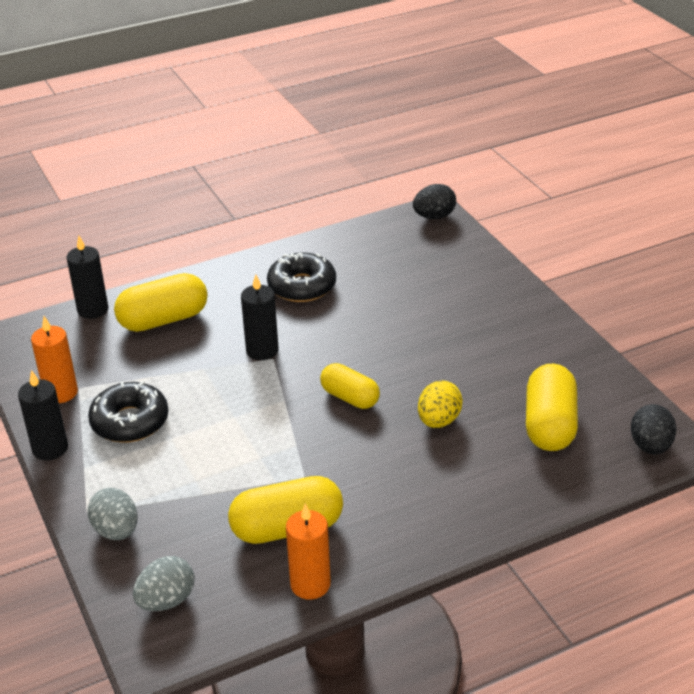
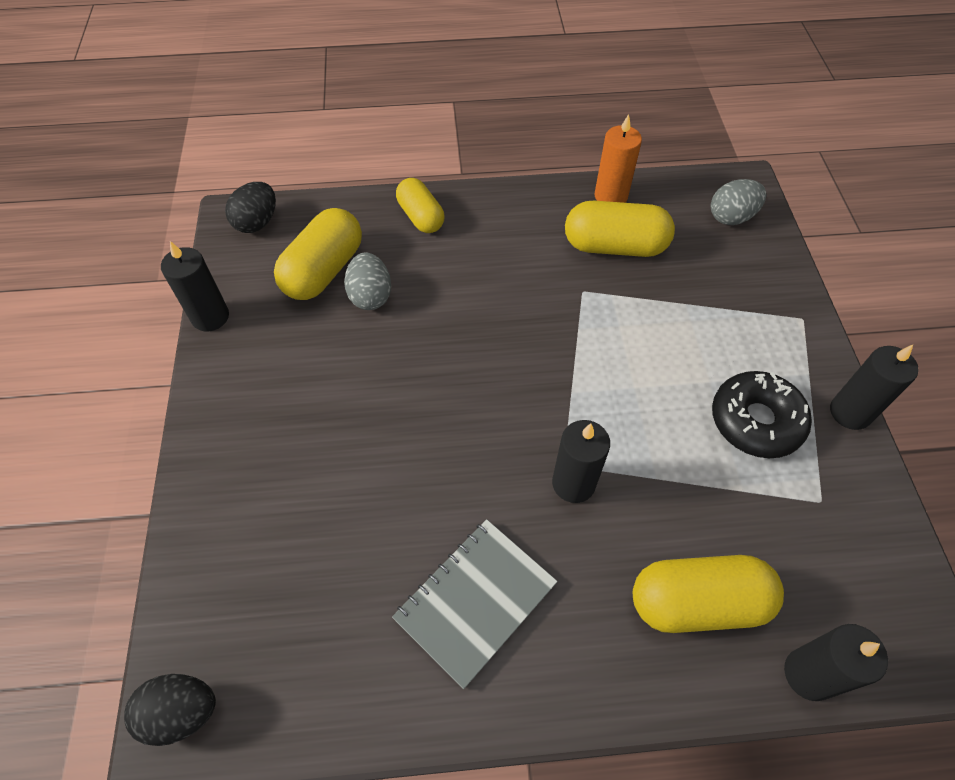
camera: 160 degrees left, 20 degrees up
orange candle [31,316,78,403] -> none
grey egg [87,488,138,540] -> grey egg moved to [344,252,391,310]
black donut [267,252,336,302] -> grey notebook [392,519,558,689]
yellow capsule [320,363,380,409] -> yellow capsule moved to [396,178,445,233]
yellow egg [418,380,463,428] -> none
none -> black candle [161,241,229,331]

